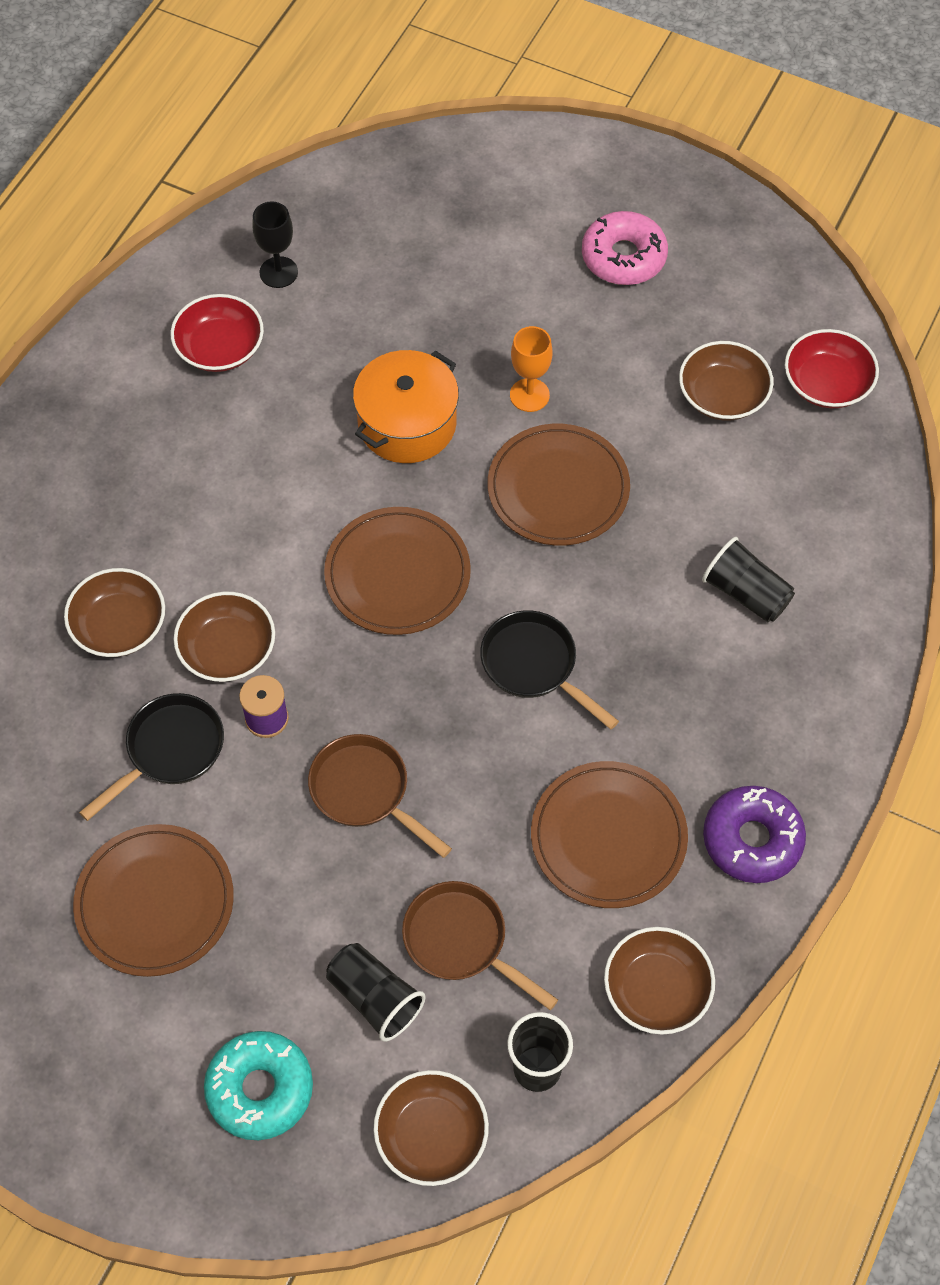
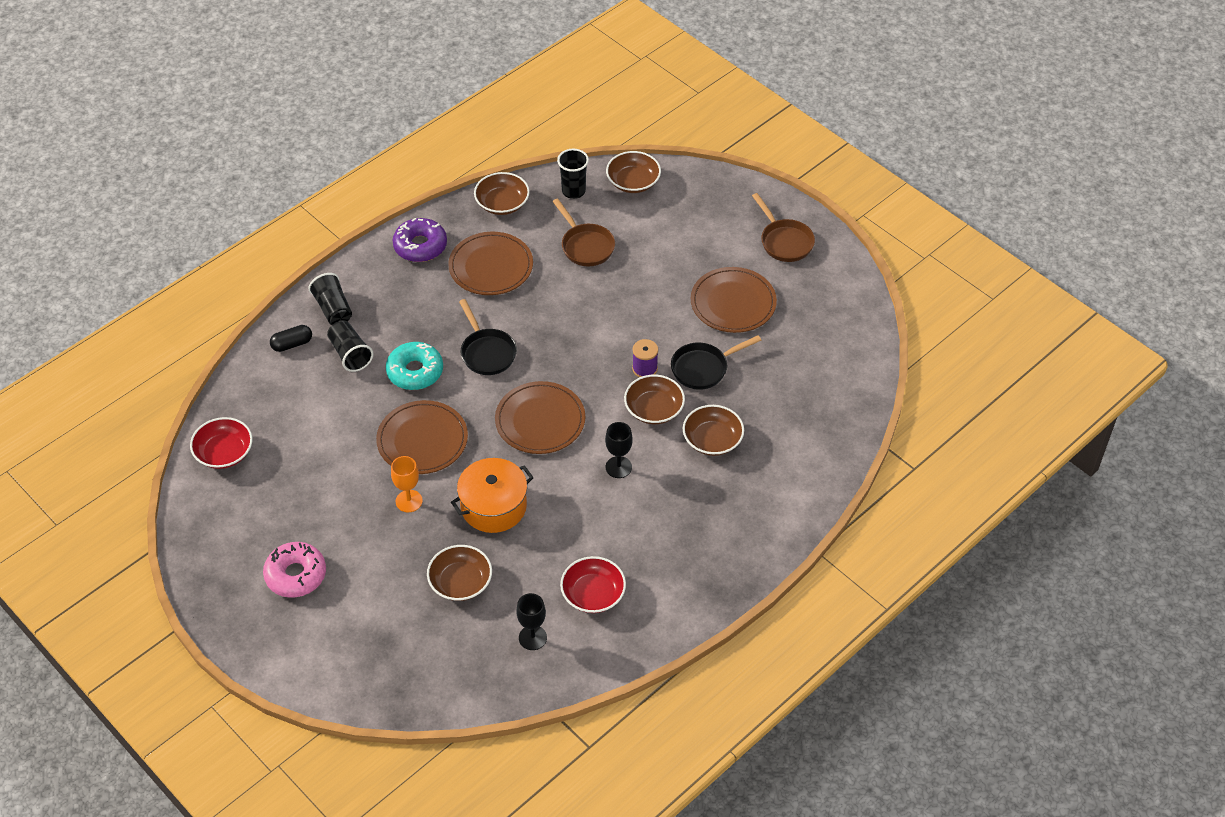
camera: 160 degrees left, 10 degrees down
turquoise donut [204,1031,313,1140] -> turquoise donut moved to [386,342,443,390]
brown pan [308,734,452,858] -> brown pan moved to [752,193,815,262]
black cup [326,943,426,1042] -> black cup moved to [308,273,352,325]
brown bowl [679,341,773,421] -> brown bowl moved to [427,545,492,601]
none -> black capsule [270,325,312,352]
none -> black goblet [605,422,633,478]

